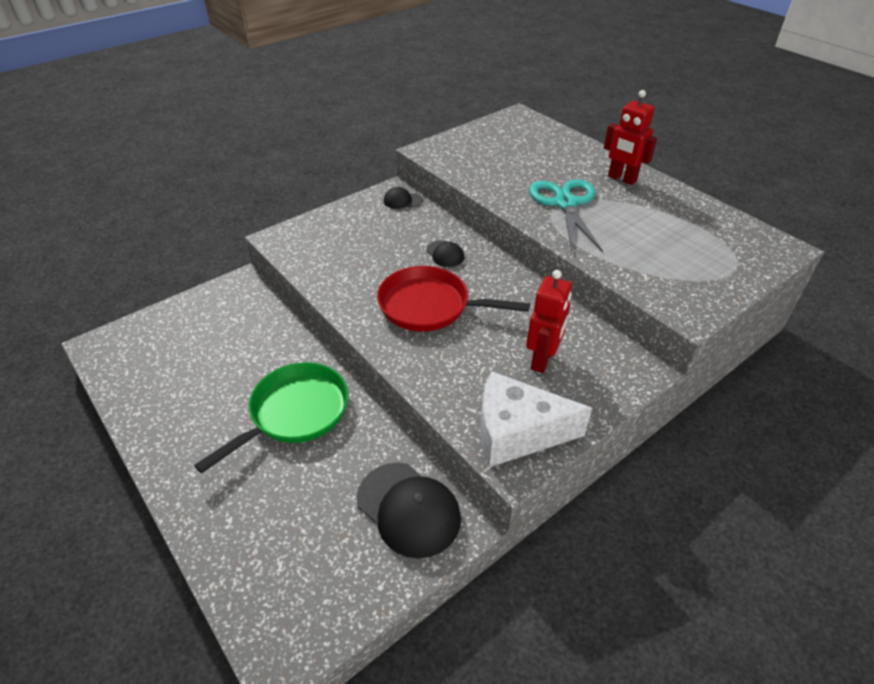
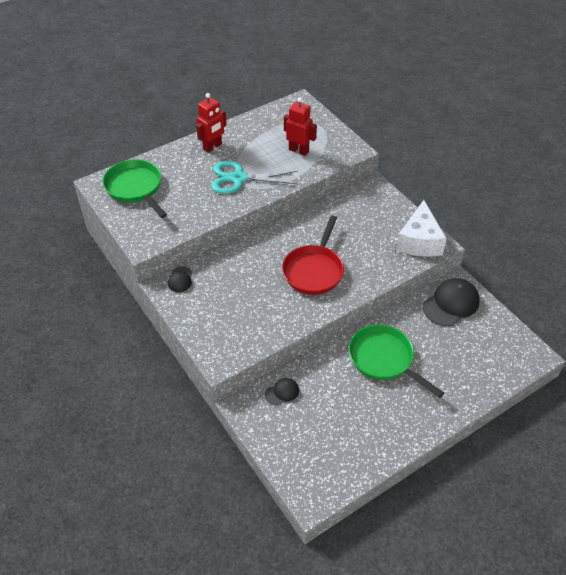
camera: 85 degrees left, 5 degrees up
black cap [426,240,464,267] -> black cap moved to [265,378,299,405]
red robot [526,270,572,373] -> red robot moved to [284,97,317,156]
none -> green pan [103,160,167,218]

